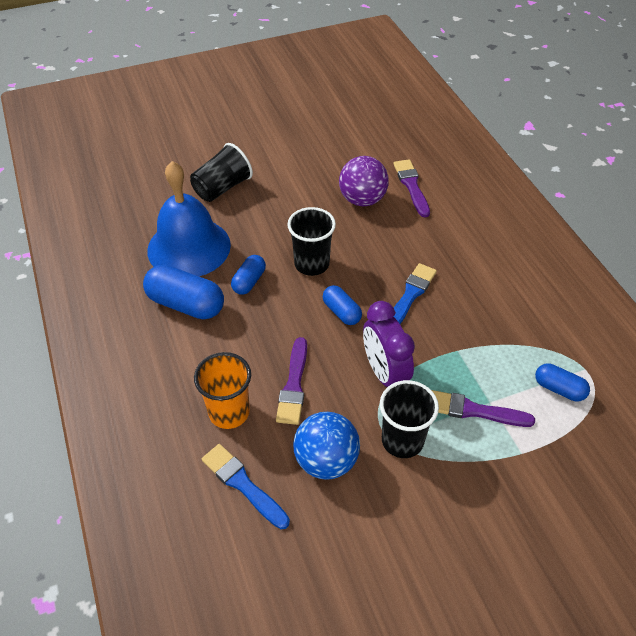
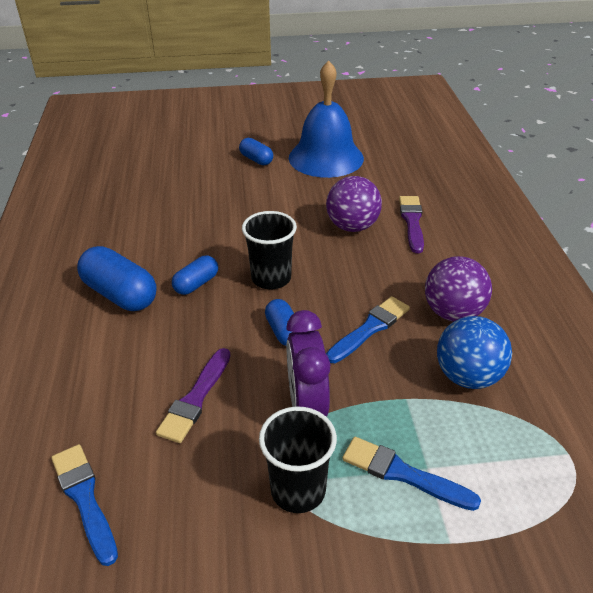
camera: 15 degrees right, 10 degrees down
blue bell [147,161,231,276] -> blue bell moved to [289,60,364,178]
black cup [190,143,253,202] -> none
orange cup [194,352,251,429] -> none
blue ball [293,412,360,480] -> blue ball moved to [437,316,512,389]
purple brush [432,390,535,427] -> blue brush [342,437,481,511]
blue capsule [535,363,590,401] -> blue capsule moved to [239,138,273,165]
none -> purple ball [425,256,492,321]

